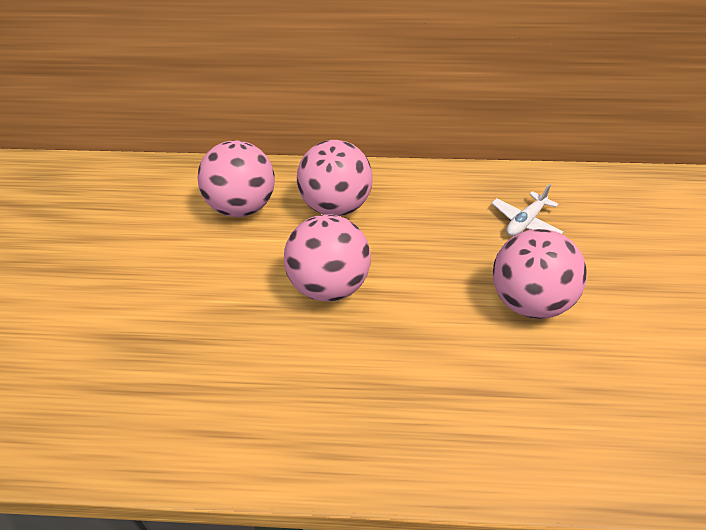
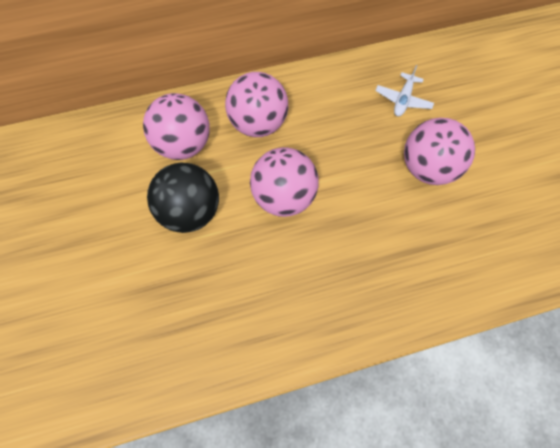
camera: 20 degrees left, 20 degrees up
none -> black ball [147,163,219,233]

